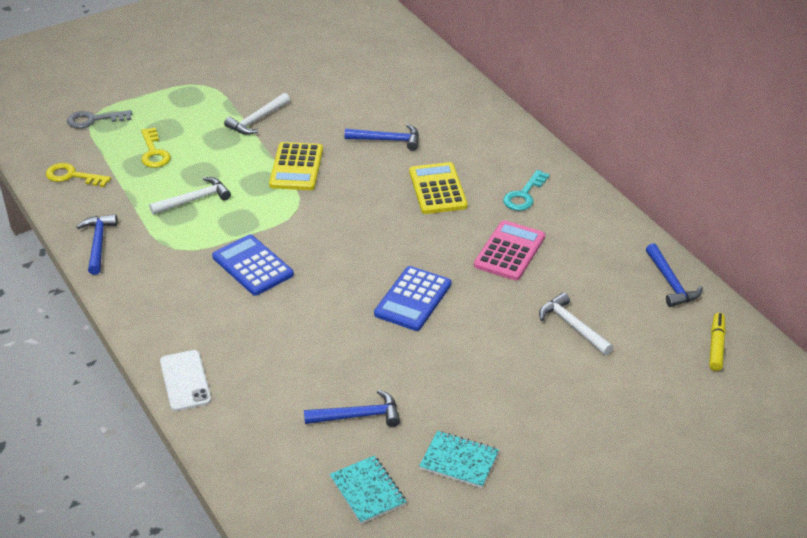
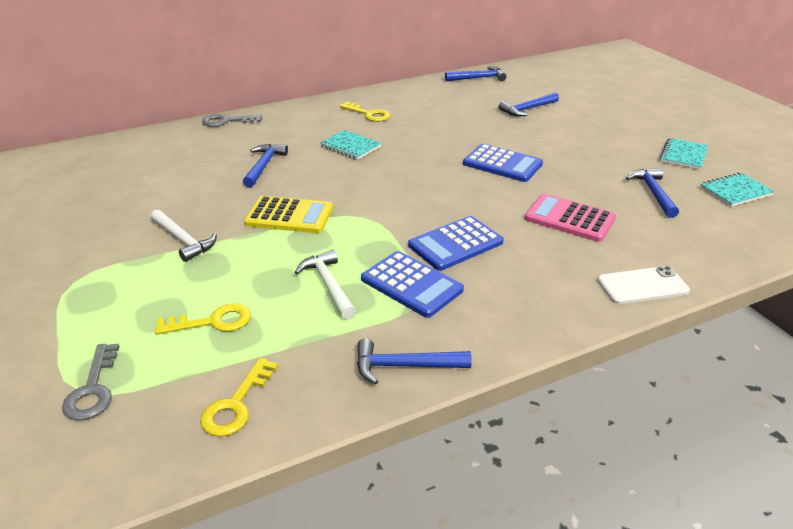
camera: 85 degrees left, 5 degrees down
yellow calculator [409,162,468,214] -> turquoise notebook [320,130,382,160]
pink calculator [474,220,545,281] -> pink calculator moved to [525,194,616,242]
turquoise key [503,170,550,211] -> yellow key [340,102,390,122]
white hammer [539,292,613,355] -> blue hammer [498,92,559,117]
yellow marker [709,313,726,371] -> none
none -> grey key [202,114,262,127]
none -> blue calculator [361,251,464,318]

